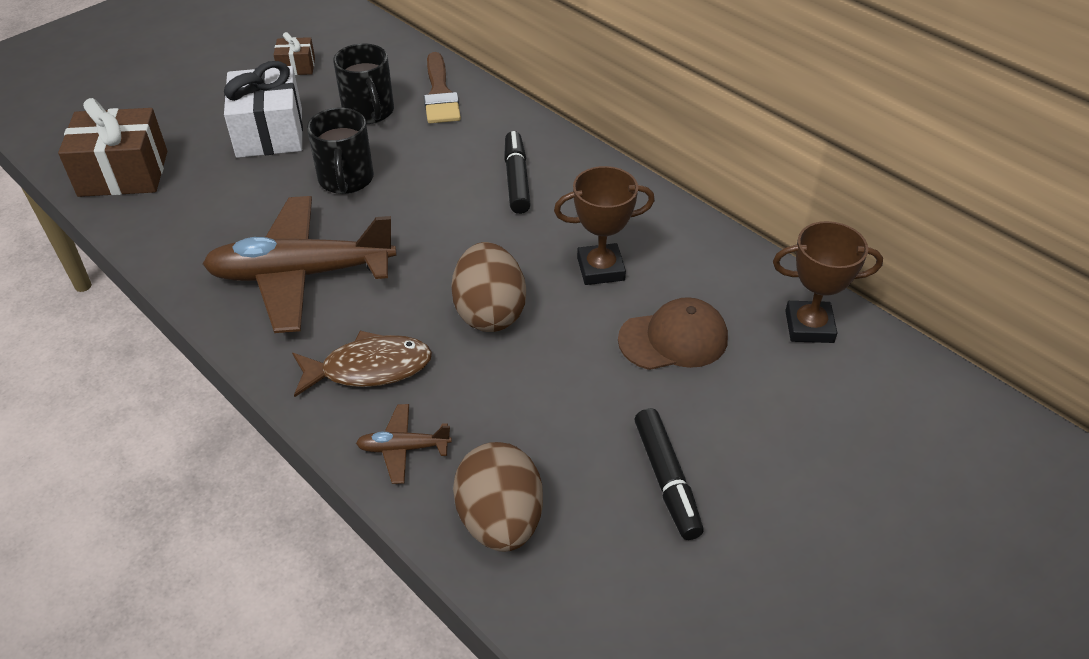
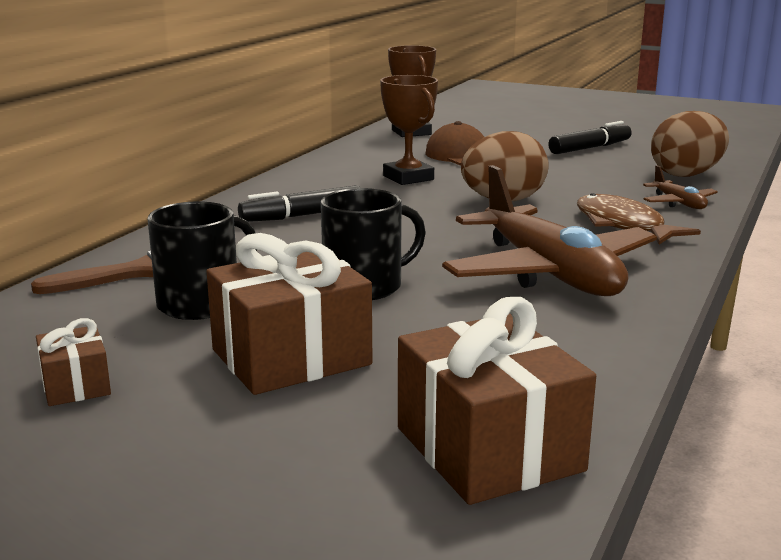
camera: 110 degrees left, 25 degrees down
white gift [224,61,303,158] -> brown gift [207,233,372,395]

